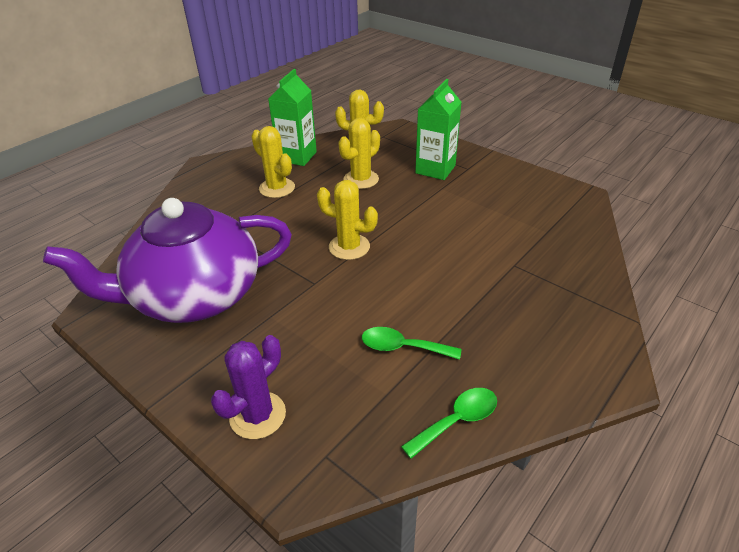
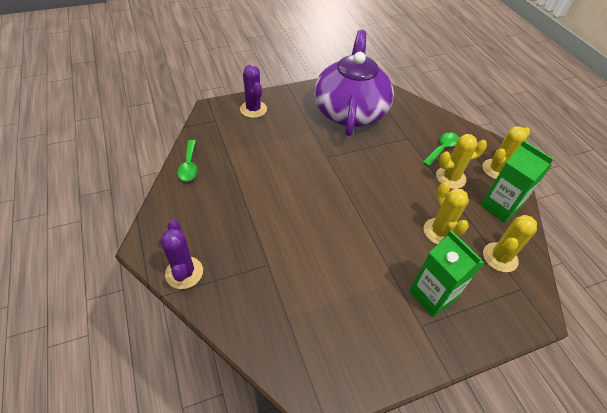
camera: 115 degrees right, 10 degrees up
yellow cactus [317,180,378,260] -> yellow cactus moved to [482,126,530,180]
green spoon [362,327,461,360] -> green spoon moved to [423,132,459,166]
none -> purple cactus [160,220,203,289]

